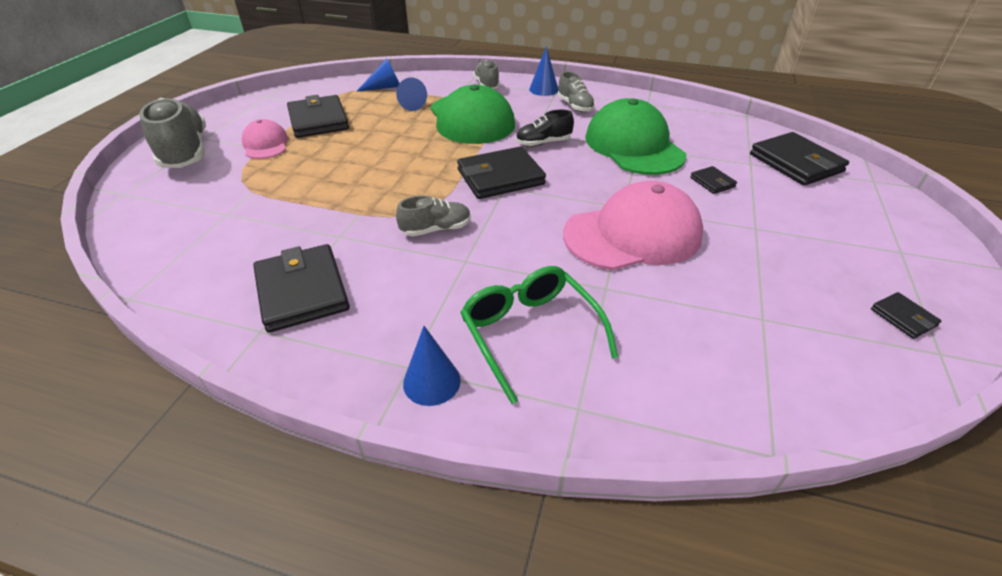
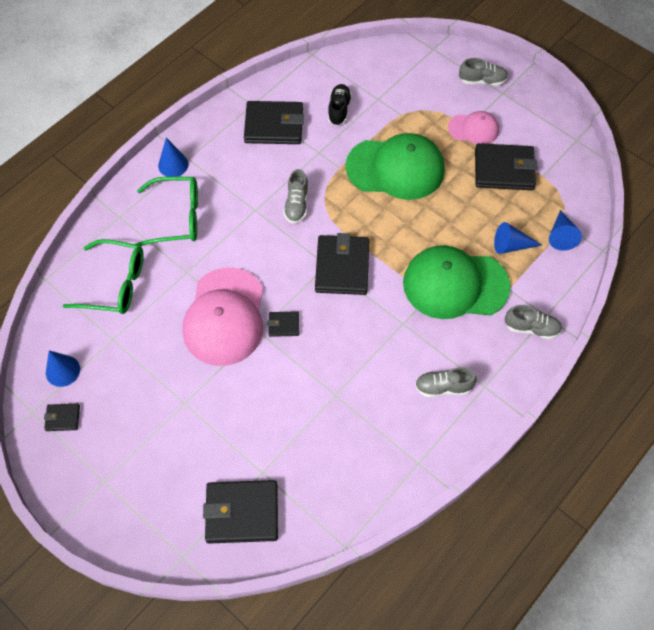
camera: 115 degrees right, 20 degrees up
grey shoe [139,98,206,168] -> grey shoe [459,58,508,86], size x0.54
black shoe [516,110,574,146] -> black shoe moved to [328,84,352,126]
blue cone [529,46,559,96] -> blue cone moved to [46,350,80,387]
green cap [585,98,686,175] -> green cap moved to [346,133,445,200]
black wallet [690,166,737,194] -> black wallet moved to [268,311,299,337]
none -> green glasses [63,239,144,314]

